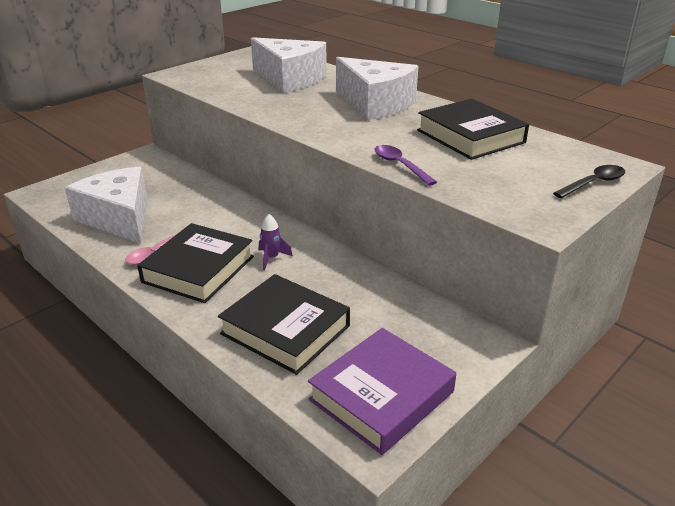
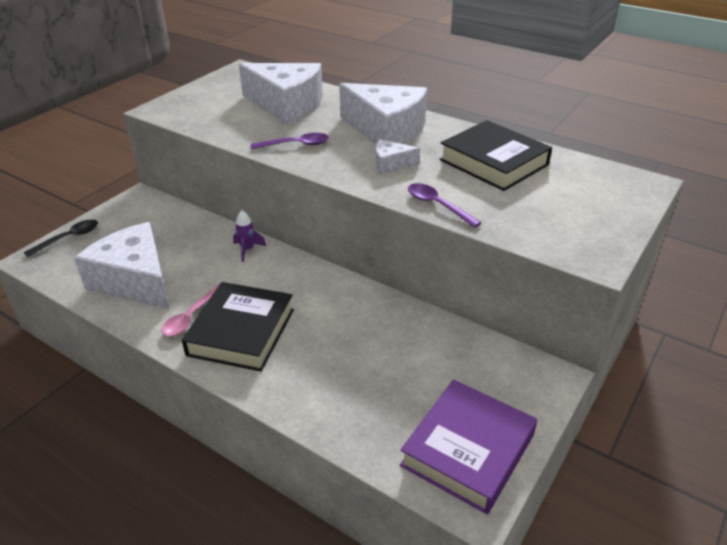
camera: 10 degrees left, 5 degrees up
black book [218,274,350,375] -> none
purple rocket [259,214,293,270] -> purple rocket moved to [233,211,266,262]
black spoon [553,165,625,199] -> black spoon moved to [24,219,98,257]
none -> purple spoon [251,133,329,149]
none -> white cheese [376,140,420,175]

